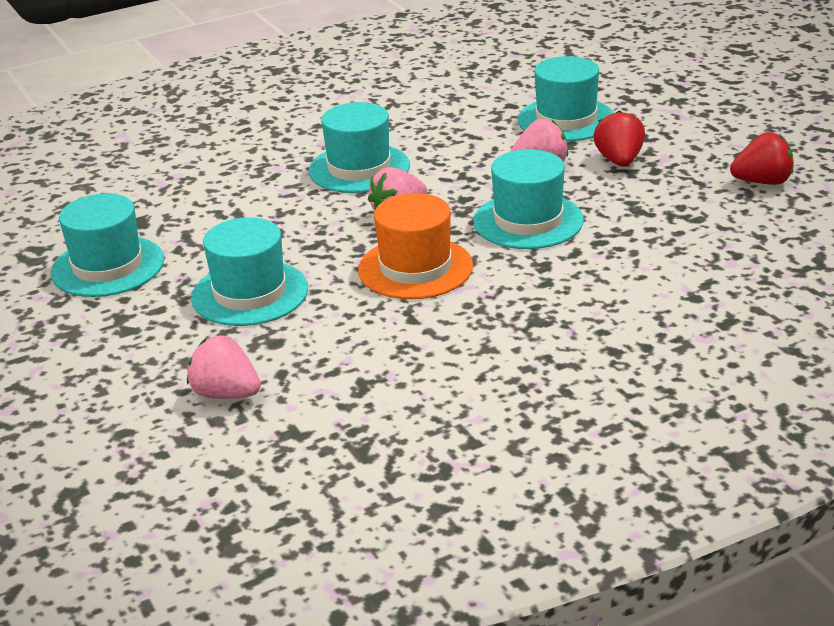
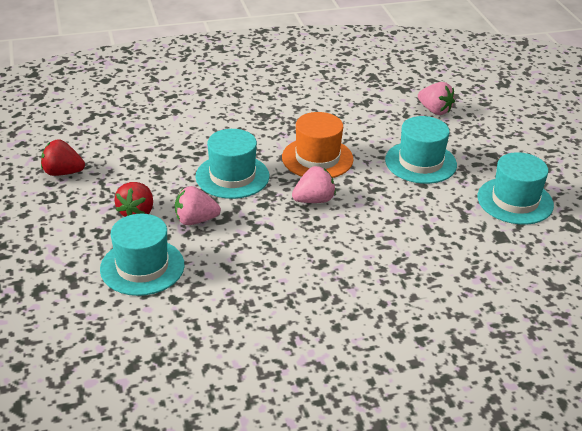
camera: 170 degrees left, 5 degrees up
turquoise hat [308,102,410,193] -> none

